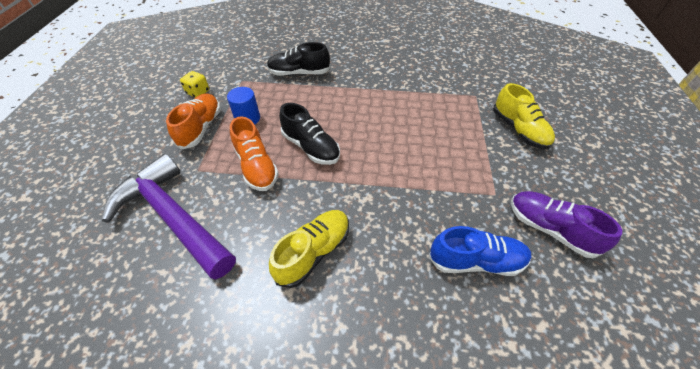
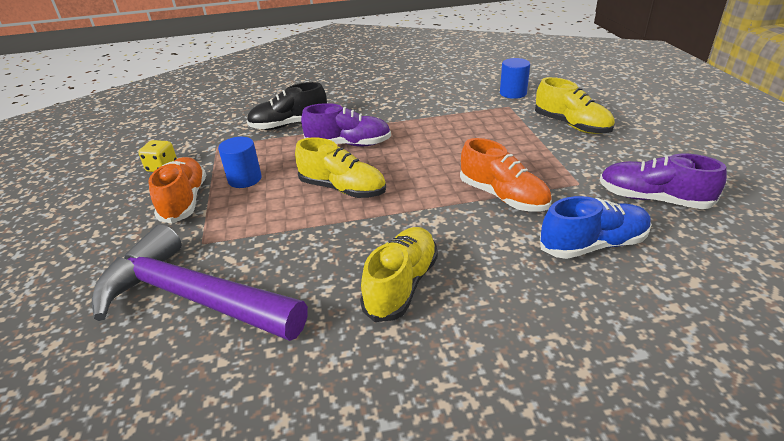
camera: 15 degrees left, 15 degrees down
orange shoe [230,116,279,191] -> orange shoe moved to [460,138,552,212]
black shoe [279,103,340,165] -> yellow shoe [295,137,386,198]
none -> purple shoe [301,103,391,146]
none -> blue cylinder [500,58,530,99]

